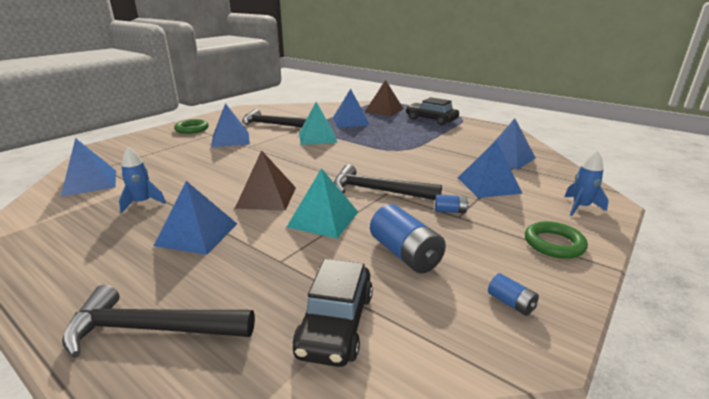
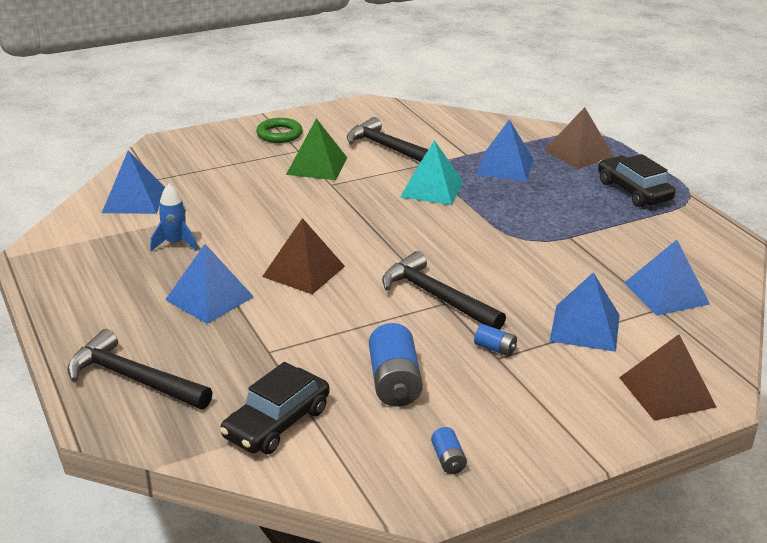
camera: 25 degrees right, 5 degrees up
blue pyramid [211,103,250,148] -> green pyramid [286,118,347,180]
turquoise pyramid [287,168,358,238] -> none
green ring [525,221,588,259] -> none
blue rocket [564,151,609,216] -> brown pyramid [619,334,716,421]

